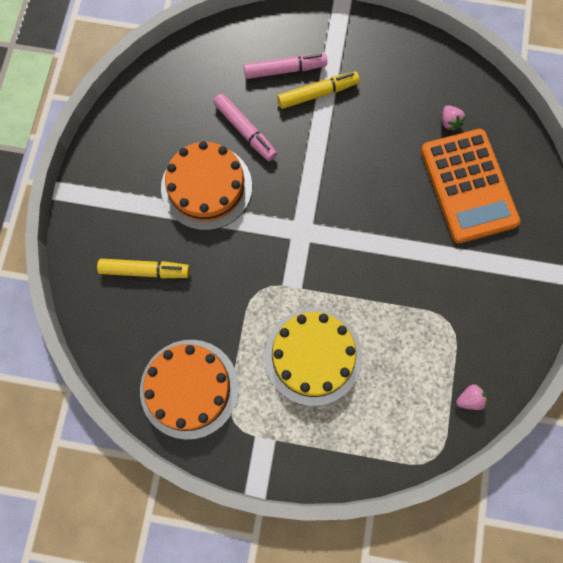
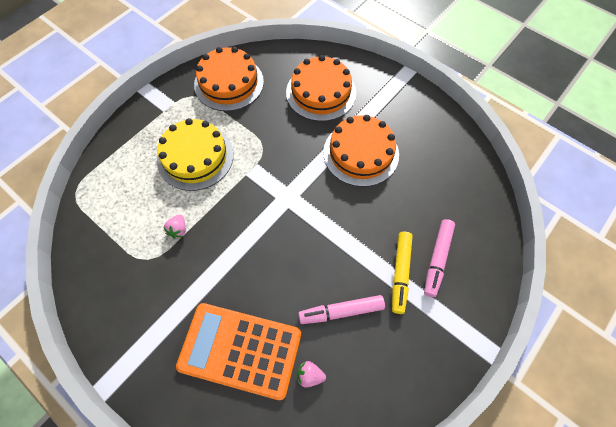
camera: 120 degrees right, 10 degrees down
yellow marker [97,259,190,278] -> orange cake [286,55,356,121]
pink marker [213,94,277,161] -> pink marker moved to [298,295,385,324]
pink strawberry [456,384,487,410] -> pink strawberry moved to [163,215,186,238]

